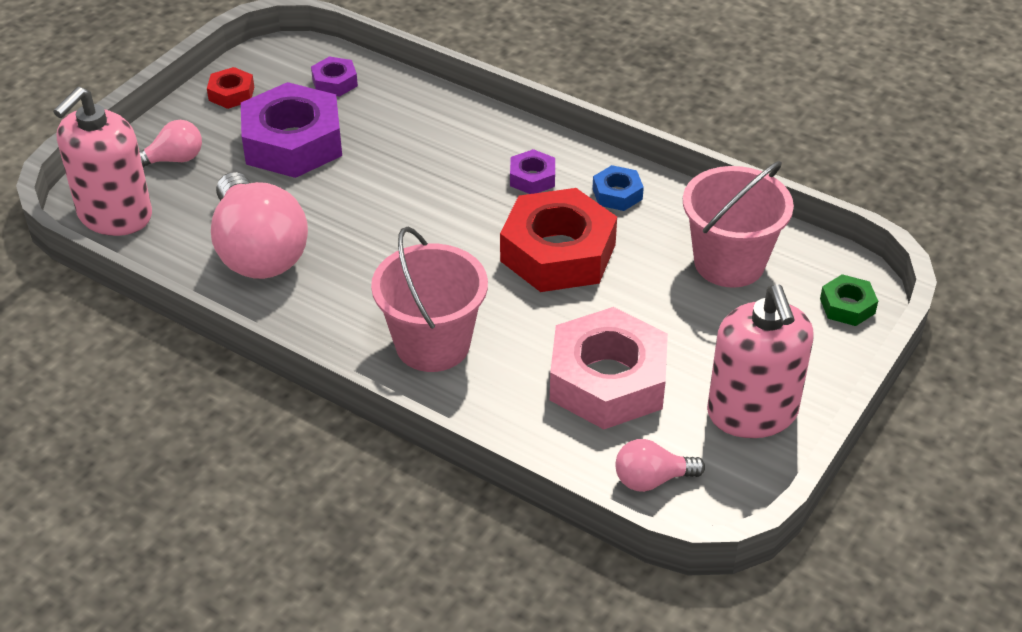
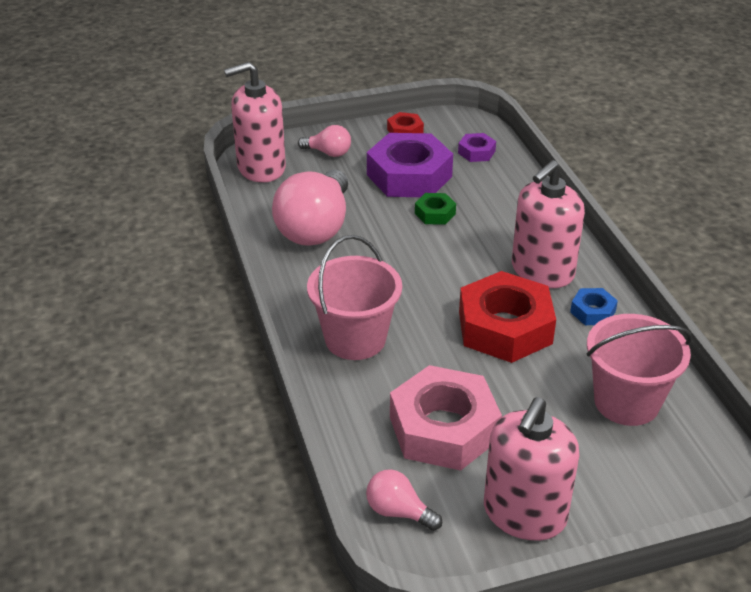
camera: 40 degrees right, 5 degrees down
purple nut [510,149,555,194] -> pink soap dispenser [512,160,585,288]
green nut [820,274,878,326] -> green nut moved to [415,193,456,225]

